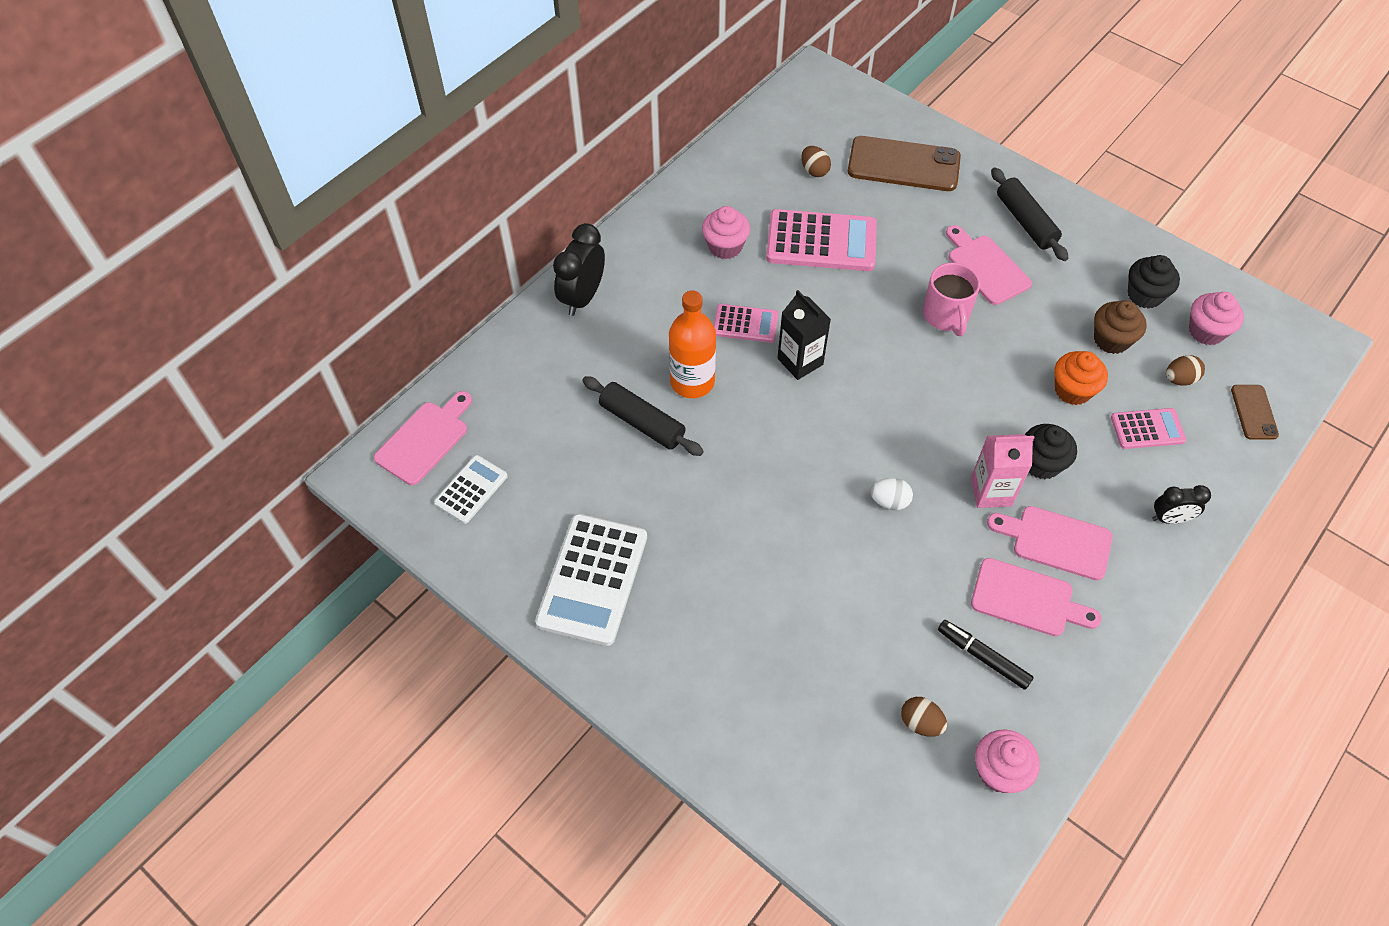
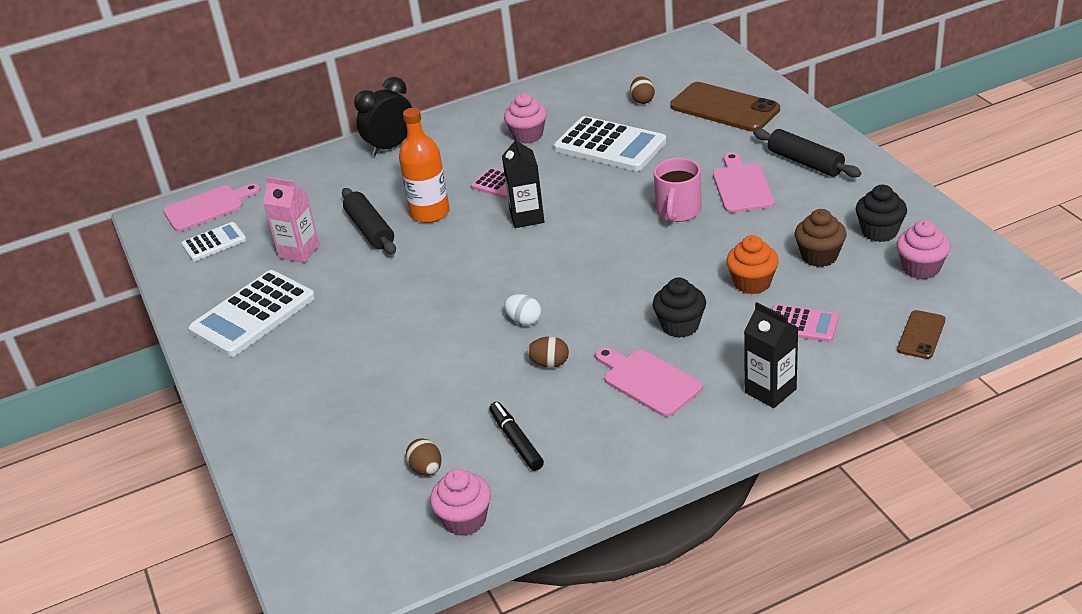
camera: 30 degrees right, 20 degrees down
pink calculator [766,209,877,271] -> white calculator [554,116,666,171]
pink carton [971,434,1035,508] -> pink carton moved to [263,177,320,263]
pink cutting board [971,558,1101,636] -> none
black rolling pin [991,168,1069,261] -> black rolling pin turned 45 degrees counterclockwise [753,129,861,178]
black clock [1152,485,1211,524] -> black carton [744,302,798,408]
brown egg [1166,355,1205,386] -> brown egg moved to [527,336,569,368]

